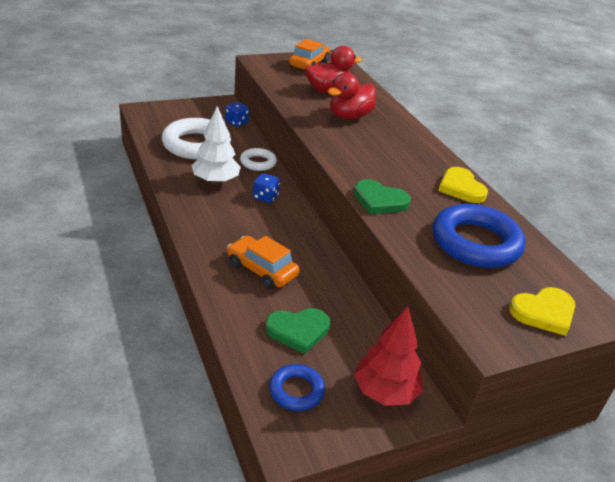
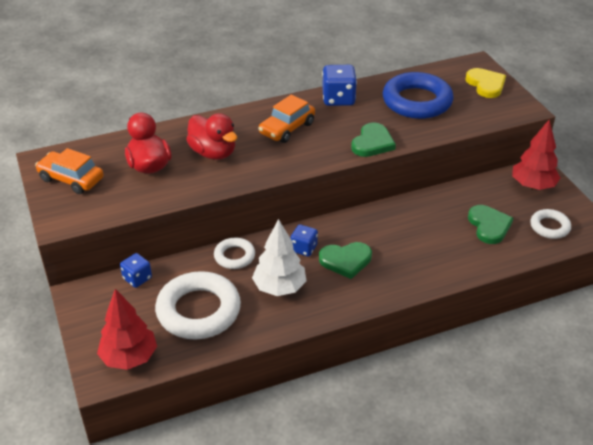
camera: 85 degrees left, 5 degrees up
orange car [227,236,299,289] -> orange car moved to [258,94,315,143]
blue ring [269,364,325,411] -> white ring [530,209,571,239]
yellow heart [438,167,488,203] -> blue dice [322,65,357,106]
none -> red tree [97,289,157,370]
none -> green heart [319,242,372,279]

